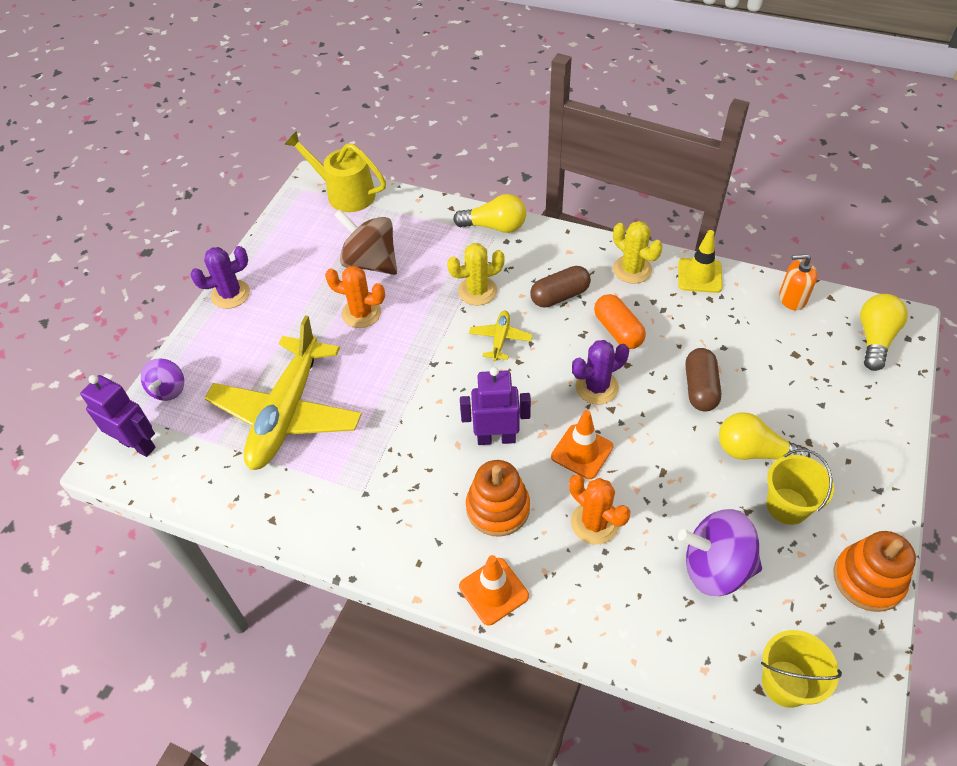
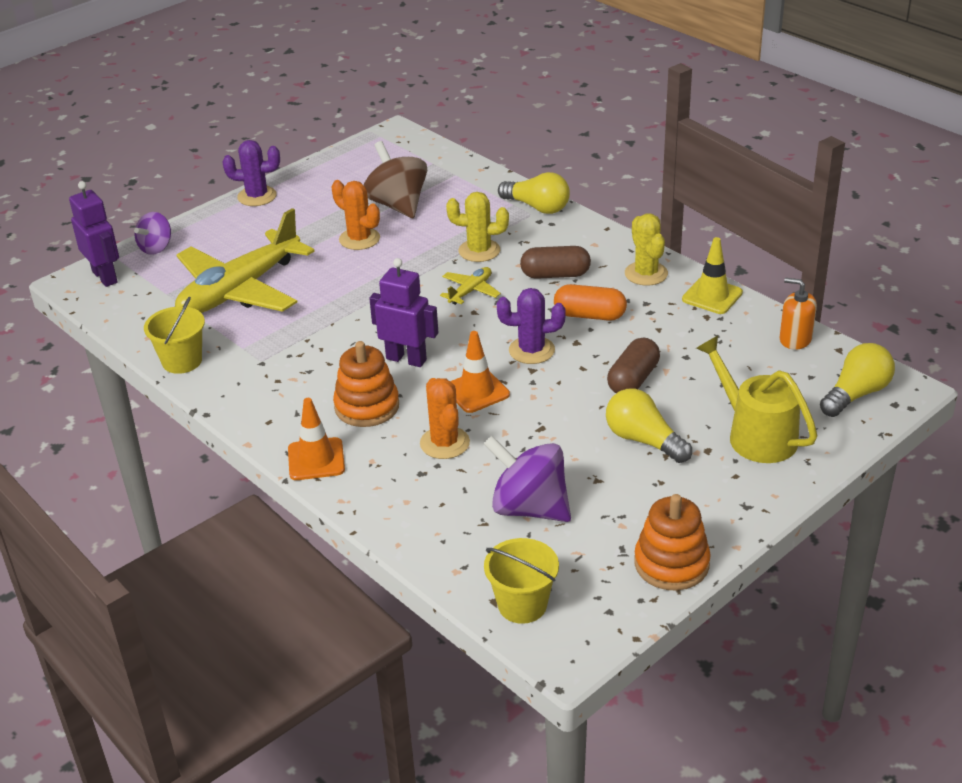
camera: 25 degrees right, 15 degrees down
yellow watering can [284,131,386,212] -> yellow watering can moved to [696,336,817,463]
orange capsule [594,294,646,349] -> orange capsule turned 75 degrees counterclockwise [554,284,627,321]
yellow bucket [767,449,834,525] -> yellow bucket moved to [144,297,205,374]

